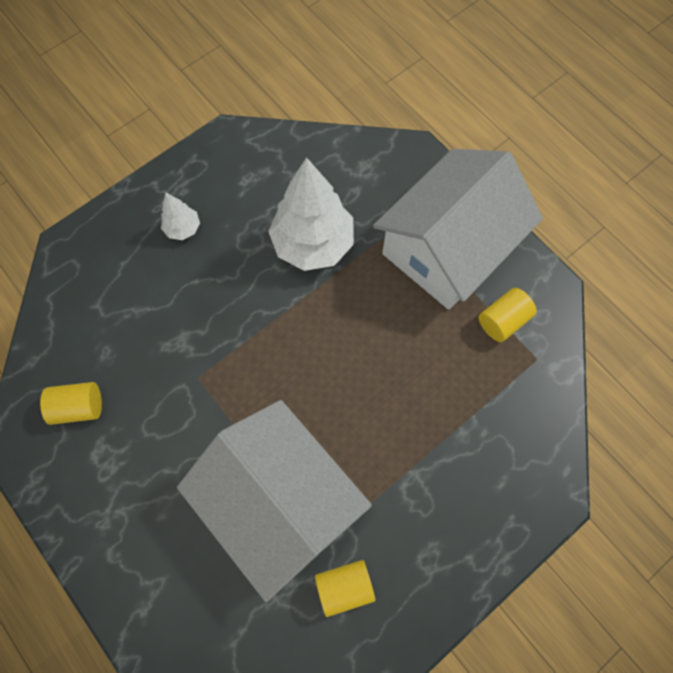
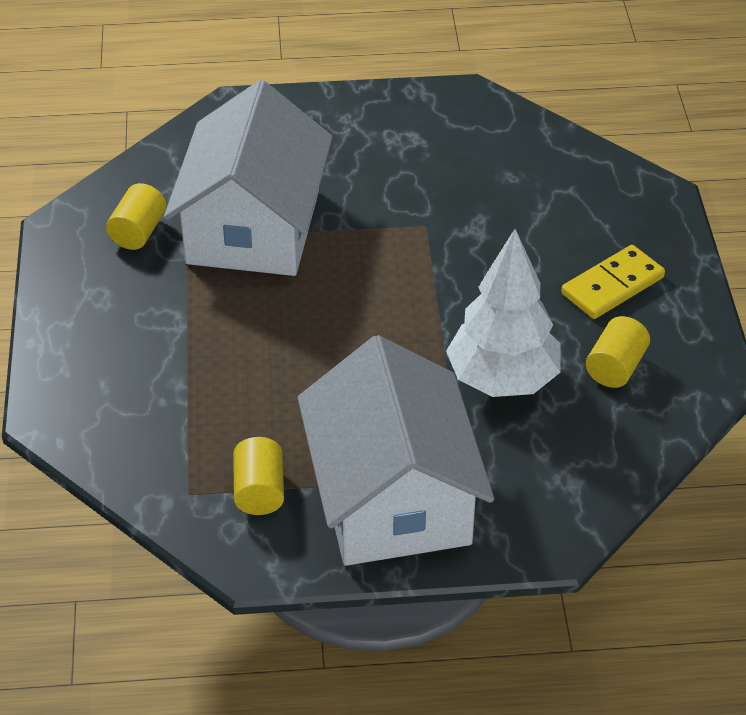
camera: 125 degrees right, 25 degrees down
yellow cylinder [40,382,102,425] -> yellow cylinder moved to [586,316,650,388]
white tree [161,192,200,240] -> yellow domino [561,245,665,319]
white house [177,400,372,602] -> white house turned 75 degrees counterclockwise [164,80,333,276]

